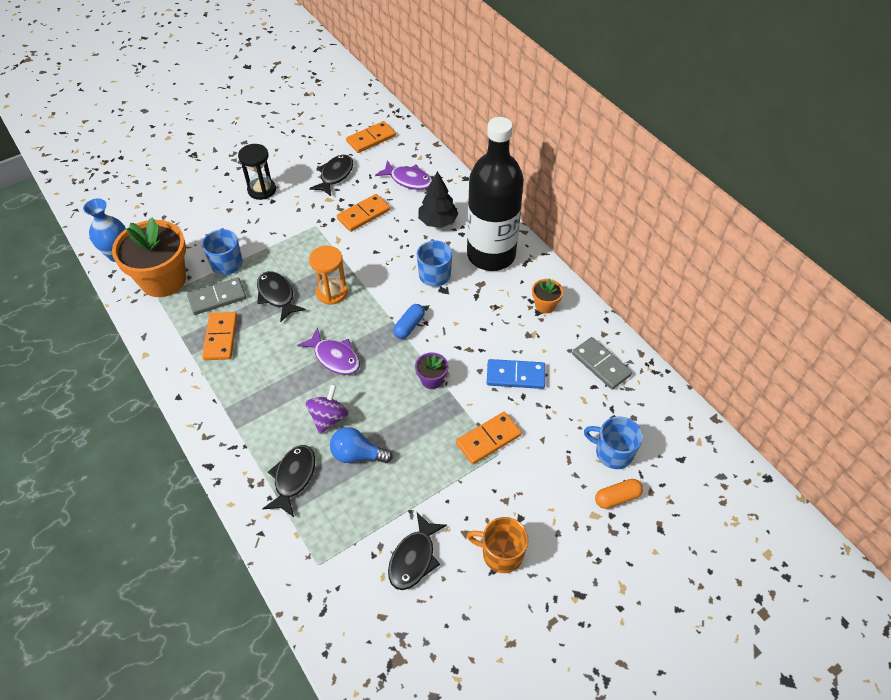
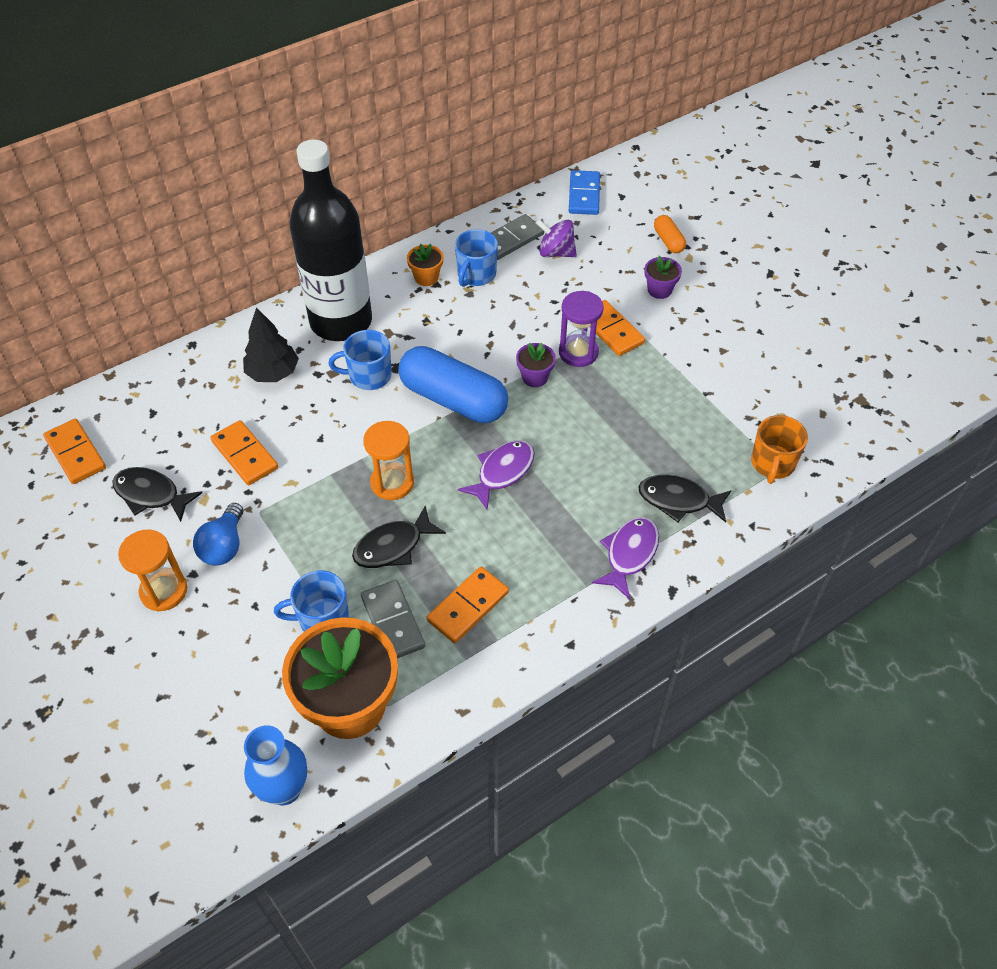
camera: 90 degrees left, 0 degrees up
orange domino [202,312,237,360] -> orange domino turned 45 degrees counterclockwise [427,567,509,643]
black hourglass [238,144,276,200] -> orange hourglass [118,529,187,612]
purple spinning top [306,384,348,434] -> purple spinning top moved to [536,219,577,257]
blue light bulb [330,427,393,463] -> blue light bulb moved to [193,503,243,566]
purple fish [375,160,432,190] -> purple fish moved to [592,517,659,599]
black fish [388,513,447,590] -> none
blue capsule [393,304,425,339] -> blue capsule [398,346,508,423], size x2.18
orange mug [467,517,528,573] -> orange mug moved to [751,415,808,484]
blue domino [487,359,545,389] -> blue domino moved to [569,170,600,215]
blue mug [584,416,643,469] -> blue mug moved to [455,229,498,287]
none -> purple hourglass [559,291,604,367]
none -> purple flower pot [644,256,682,299]

